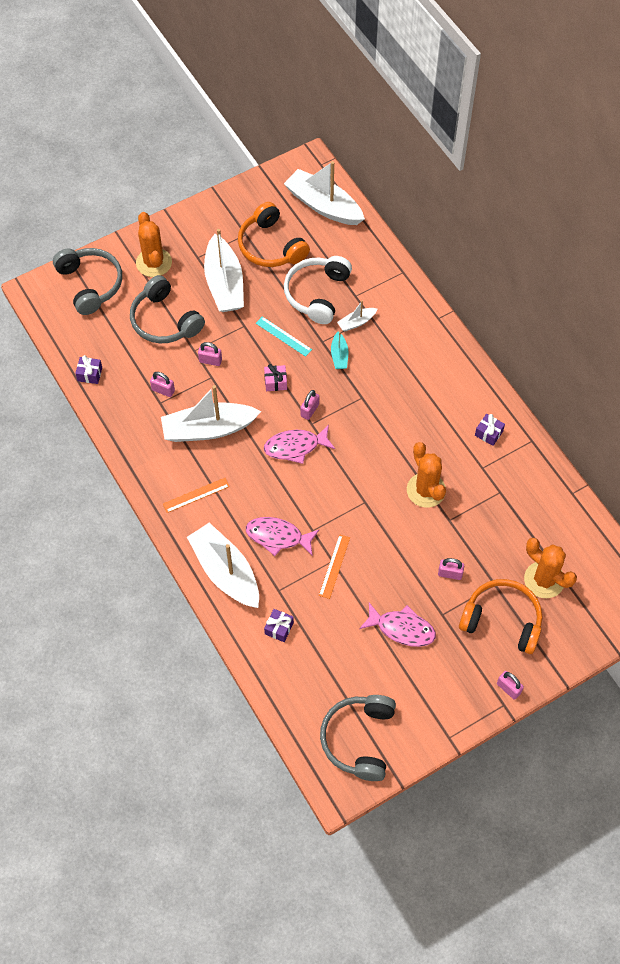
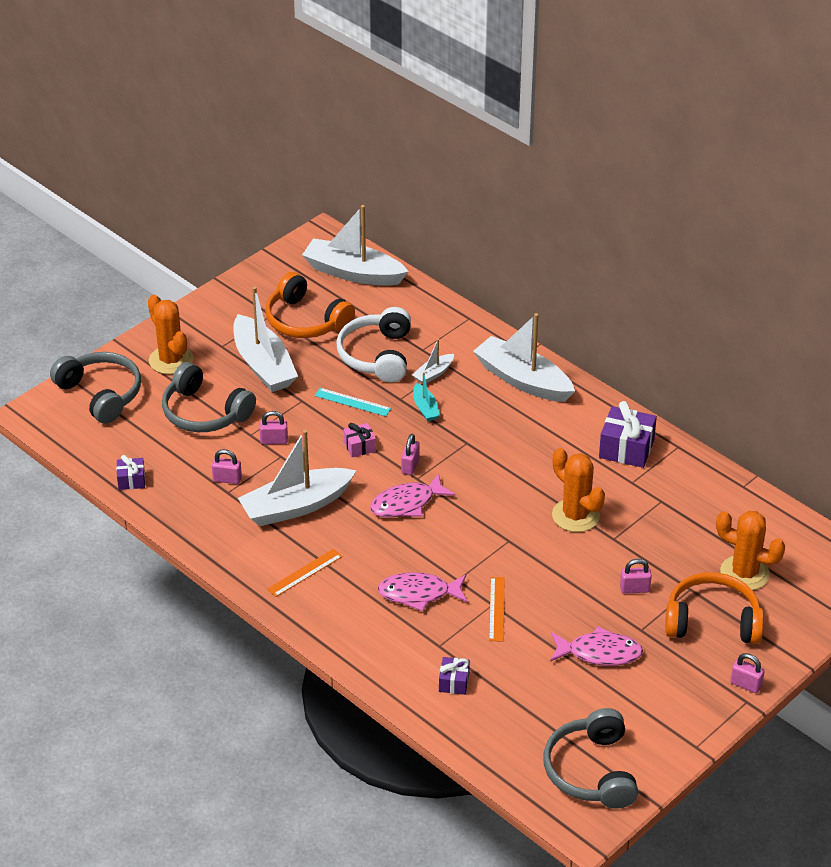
camera: 15 degrees left, 20 degrees down
white boat [187,523,259,608] -> white boat moved to [473,313,575,402]
purple gift [475,414,505,446] -> purple gift [599,401,657,468], size x1.79

